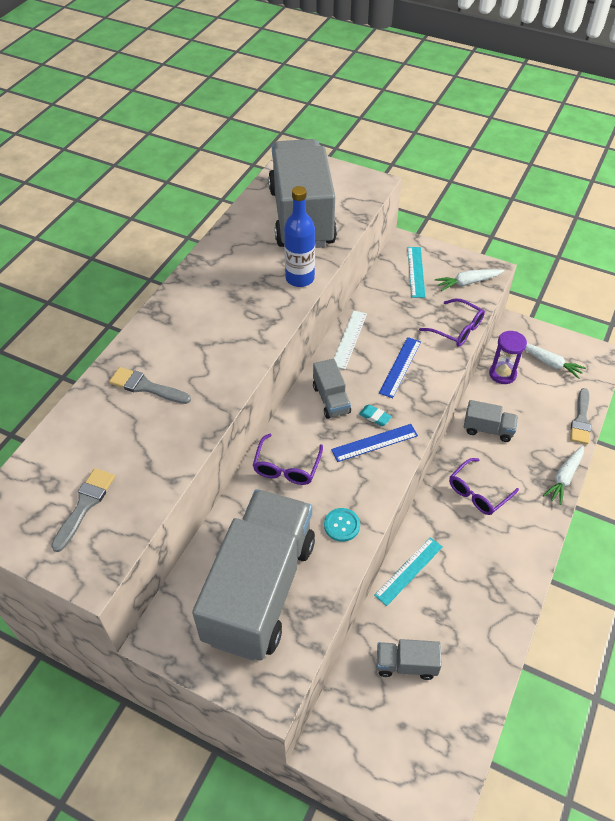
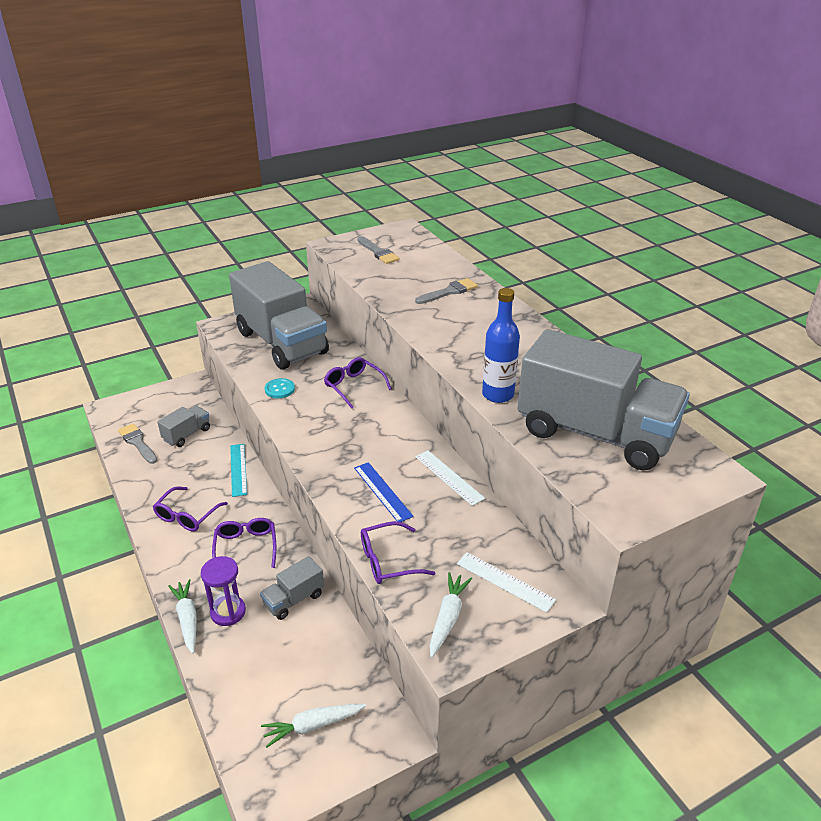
camera: 125 degrees right, 15 degrees down
grey truck [313,359,351,419] -> none
blue ruler [331,424,418,462] -> none
turquoise eraser [359,405,392,426] -> none
turquoise ruler [408,247,425,298] -> white ruler [457,552,556,613]
purple hourglass [489,331,527,384] -> purple hourglass moved to [201,556,246,626]
grey brush [570,388,591,444] -> grey brush moved to [118,423,157,464]
none -> purple glasses [153,487,228,531]

